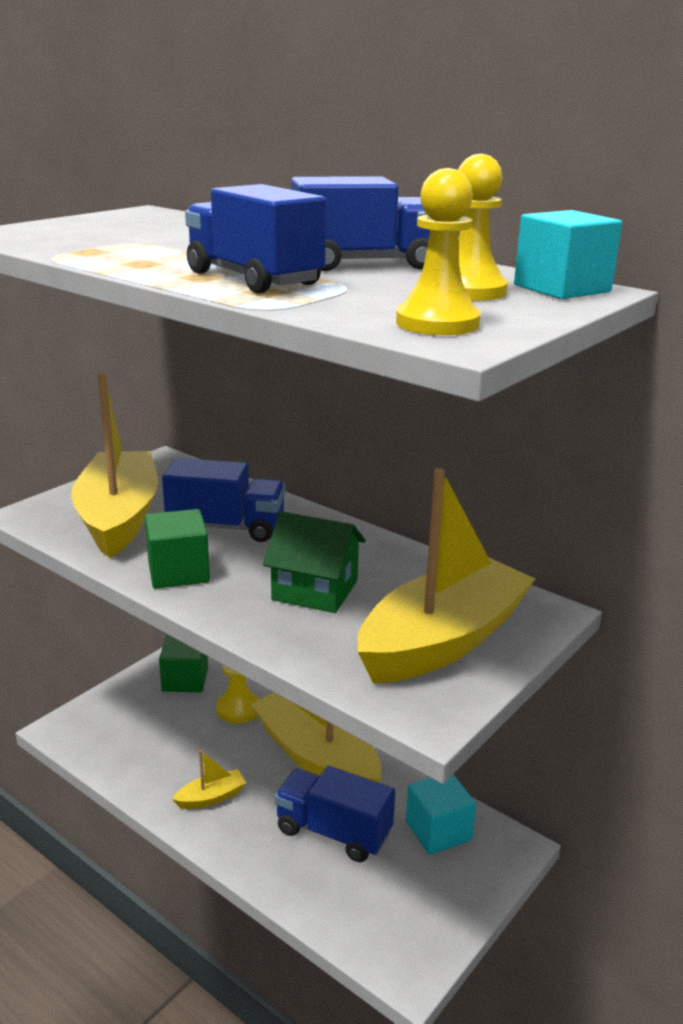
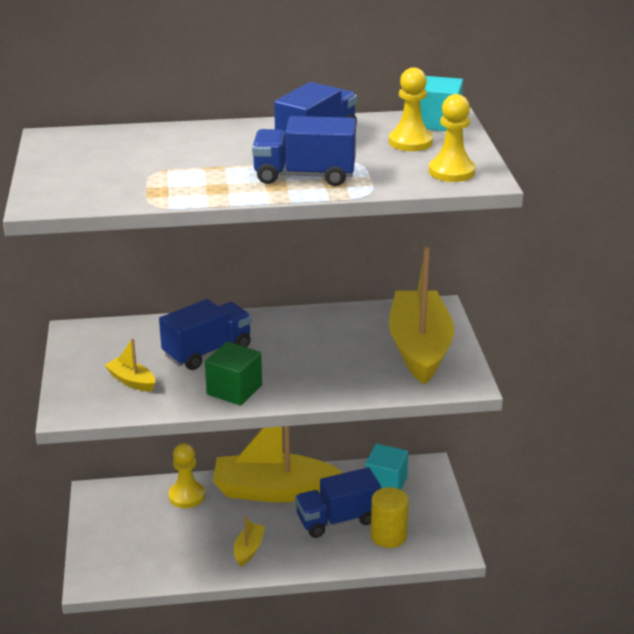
camera: 45 degrees left, 5 degrees up
yellow boat [71,373,158,558] -> yellow boat [105,338,155,391], size x0.42
green cube [159,635,208,692] -> none
green house [263,511,366,613] -> none
none -> yellow cylinder [371,487,409,548]

